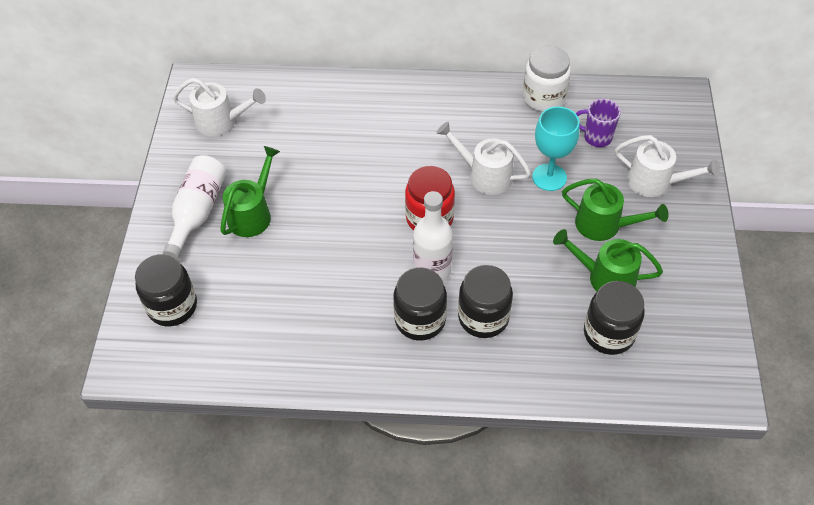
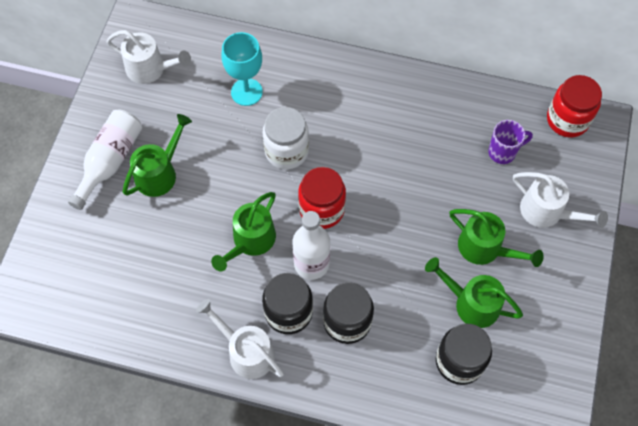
camera: 10 degrees right, 10 degrees up
black jar [135,254,197,327] -> none
white watering can [436,121,531,195] -> white watering can moved to [196,299,284,379]
white jar [523,46,571,112] -> white jar moved to [262,107,309,169]
turquoise goblet [532,107,580,191] -> turquoise goblet moved to [222,32,263,106]
purple mug [575,99,621,147] -> purple mug turned 135 degrees clockwise [488,120,533,164]
none -> green watering can [211,192,276,272]
none -> red jar [547,75,602,137]

